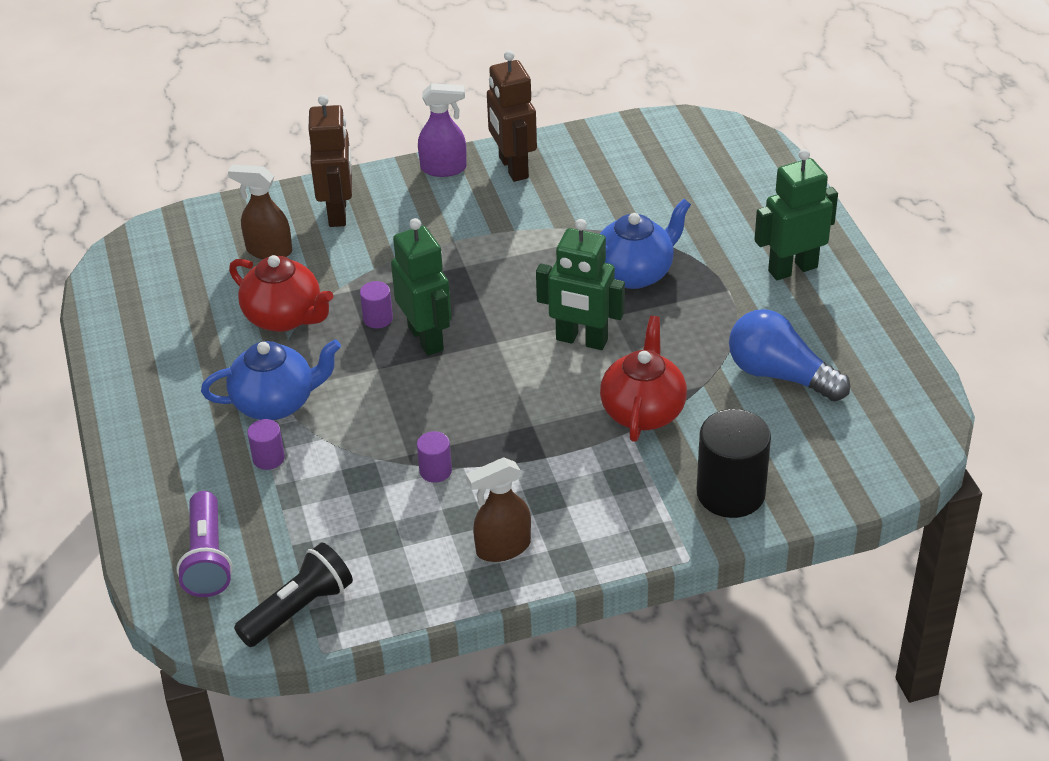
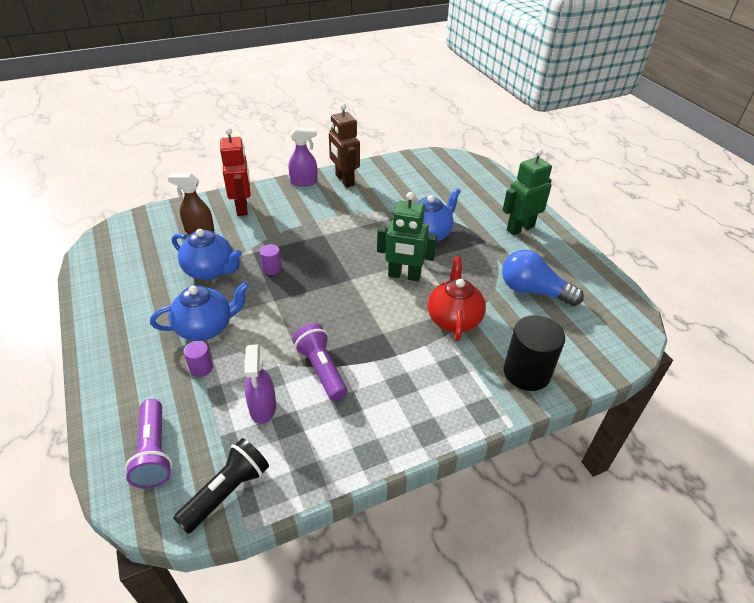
camera: 10 degrees left, 0 degrees up
red teapot [229,255,333,332] -> blue teapot [172,229,242,280]
brown robot [308,95,352,227] -> red robot [220,128,251,216]
green robot [391,218,451,356] -> none
purple cylinder [417,431,452,483] -> purple flashlight [292,323,347,401]
brown spray bottle [466,457,531,562] -> none
none -> purple spray bottle [244,344,276,424]

